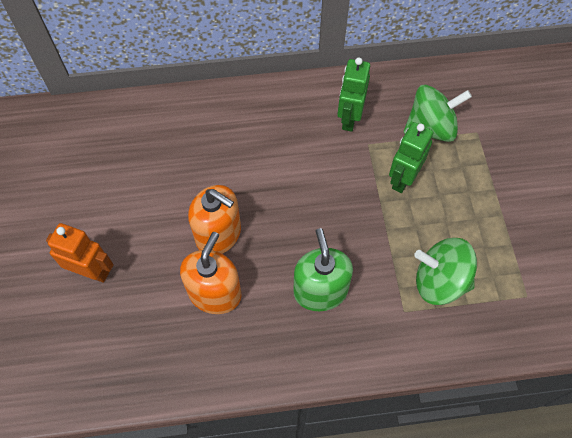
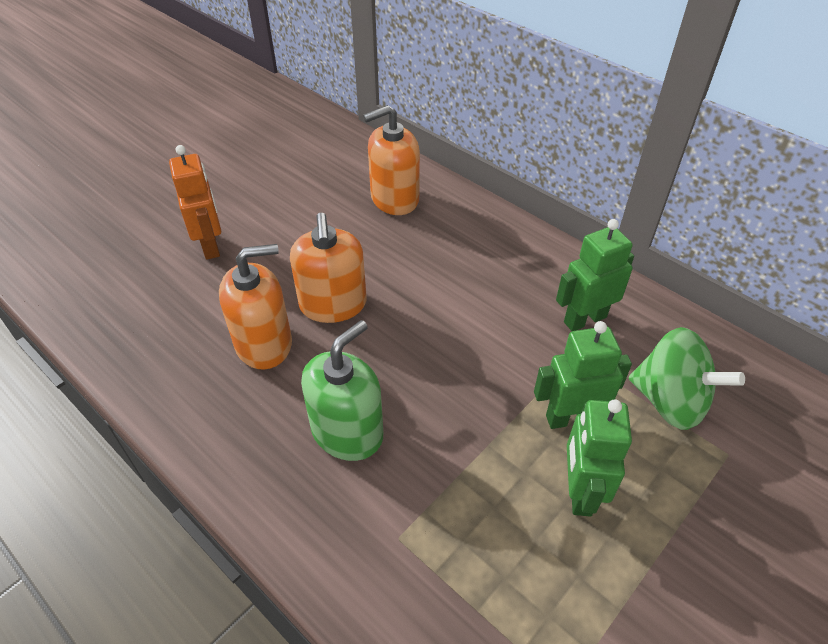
camera: 50 degrees right, 15 degrees down
green spinning top [414,238,477,305] -> none
none -> orange soap dispenser [363,105,420,215]
none -> green robot [567,399,632,517]

